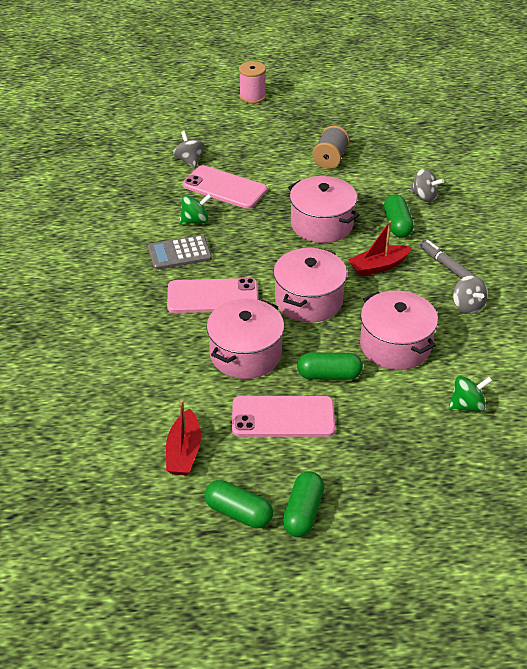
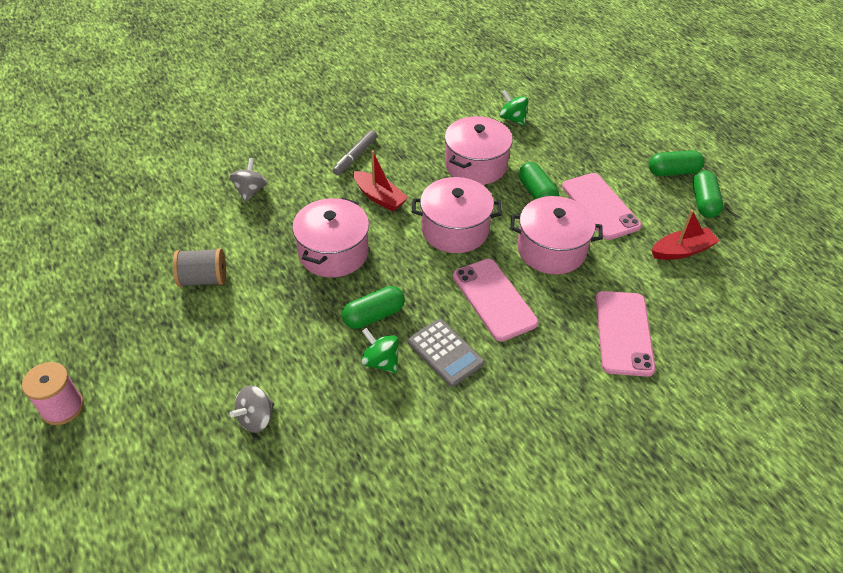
camera: 115 degrees left, 5 degrees up
pink phone [183,165,267,209] -> pink phone moved to [596,291,655,377]
green capsule [384,194,414,238] -> green capsule moved to [342,286,405,329]
grey spinning top [453,275,488,314] -> none

